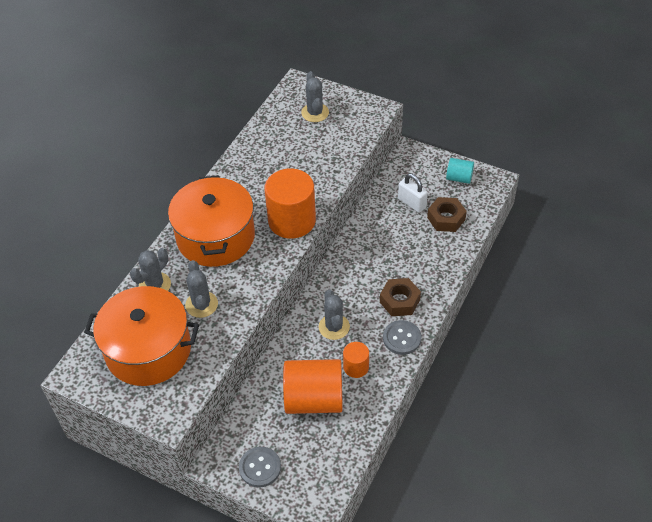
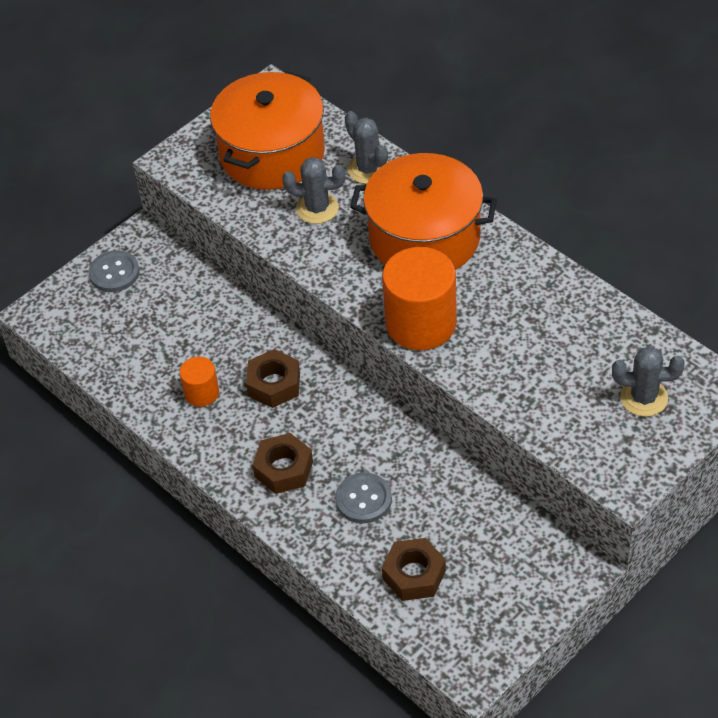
camera: 110 degrees right, 0 degrees up
orange cylinder [283,359,343,414] -> none
grey cactus [319,289,350,340] -> brown nut [246,349,300,408]
grey button [383,320,421,355] -> grey button moved to [335,472,392,523]
white padlock [398,173,428,213] -> none
turquoise cylinder [446,158,474,184] -> none

